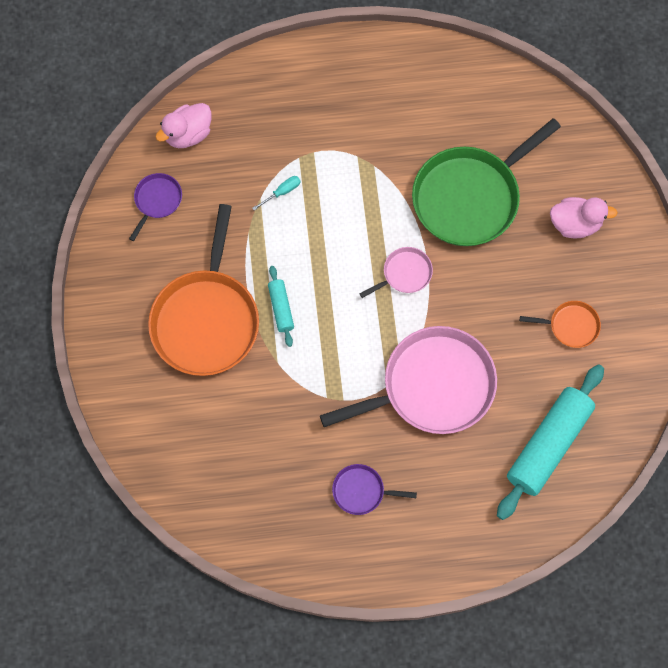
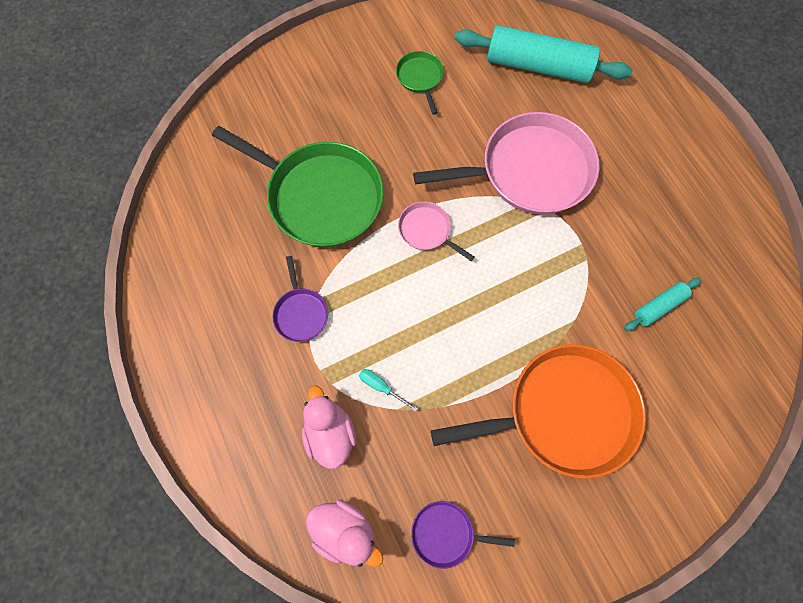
camera: 110 degrees left, 0 degrees up
turquoise rolling pin [268,266,294,347] -> turquoise rolling pin moved to [624,278,701,331]
pink pan [320,326,497,434] -> pink pan turned 120 degrees clockwise [413,112,600,214]
purple pan [332,464,417,515] -> purple pan moved to [272,256,328,342]
orange pan [520,301,601,348] -> green pan [396,51,444,115]
pink duck [550,197,618,238] -> pink duck moved to [302,386,356,469]

